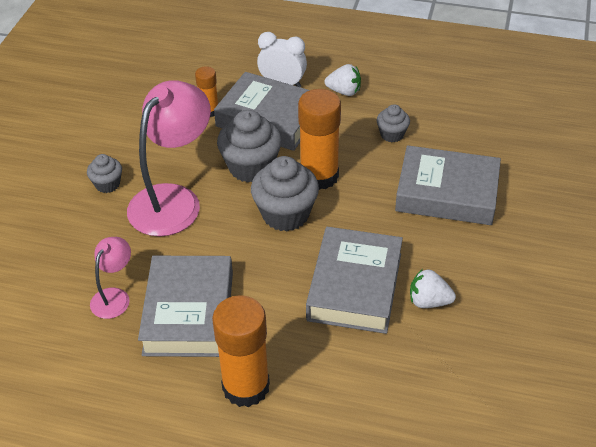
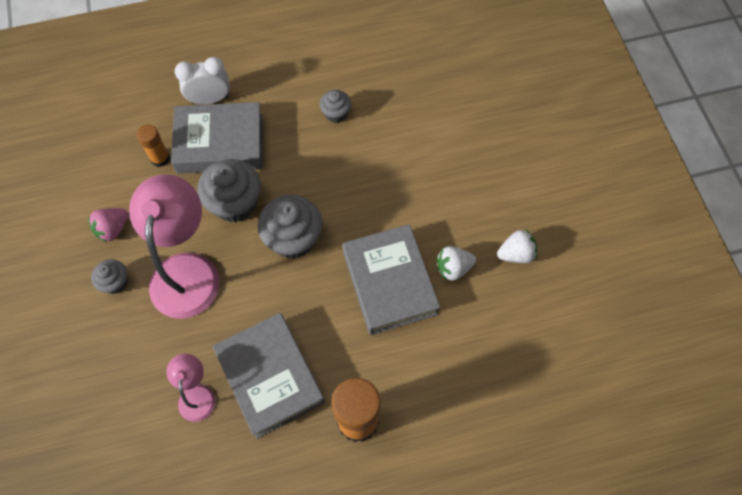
camera: 30 degrees left, 20 degrees up
orange glue stick [298,89,341,190] -> none
white strawberry [324,64,361,96] -> white strawberry moved to [497,229,537,263]
grey book [395,145,501,225] -> none
none -> pink strawberry [88,208,128,242]

